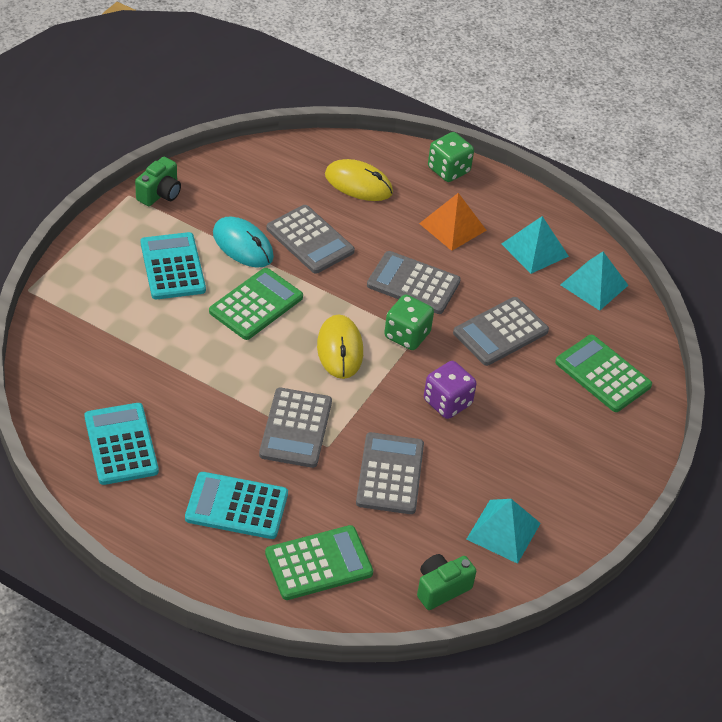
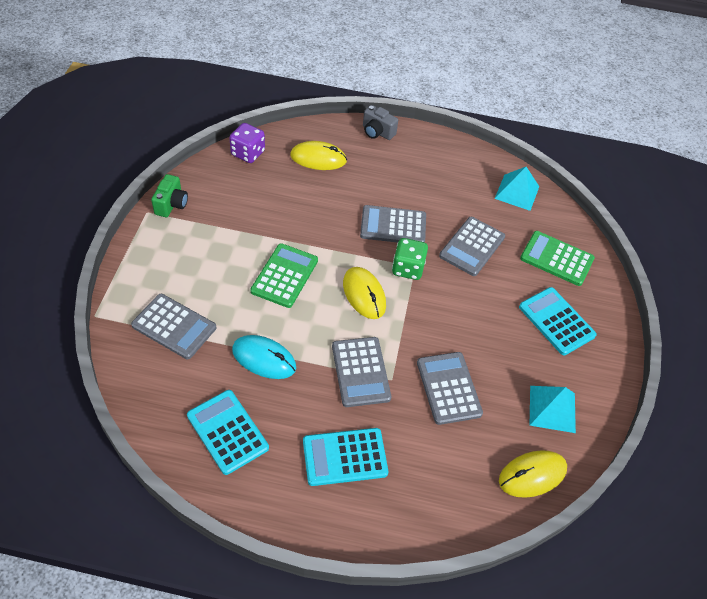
camera: 20 degrees left, 5 degrees up
turquoise calculator [141,232,206,299] -> turquoise calculator moved to [519,287,597,355]
turquoise mouse [213,217,274,268] -> turquoise mouse moved to [232,335,296,379]
green calculator [265,525,373,600] -> none
grey calculator [267,205,355,274] -> grey calculator moved to [131,294,216,359]
green camera [417,554,476,610] -> yellow mouse [499,450,567,498]
orange pyramid [419,193,487,251] -> none
purple dice [424,361,477,419] -> purple dice moved to [230,123,265,163]
green dice [428,132,474,182] -> grey camera [363,105,398,140]
turquoise pyramid [501,216,569,274] -> none

